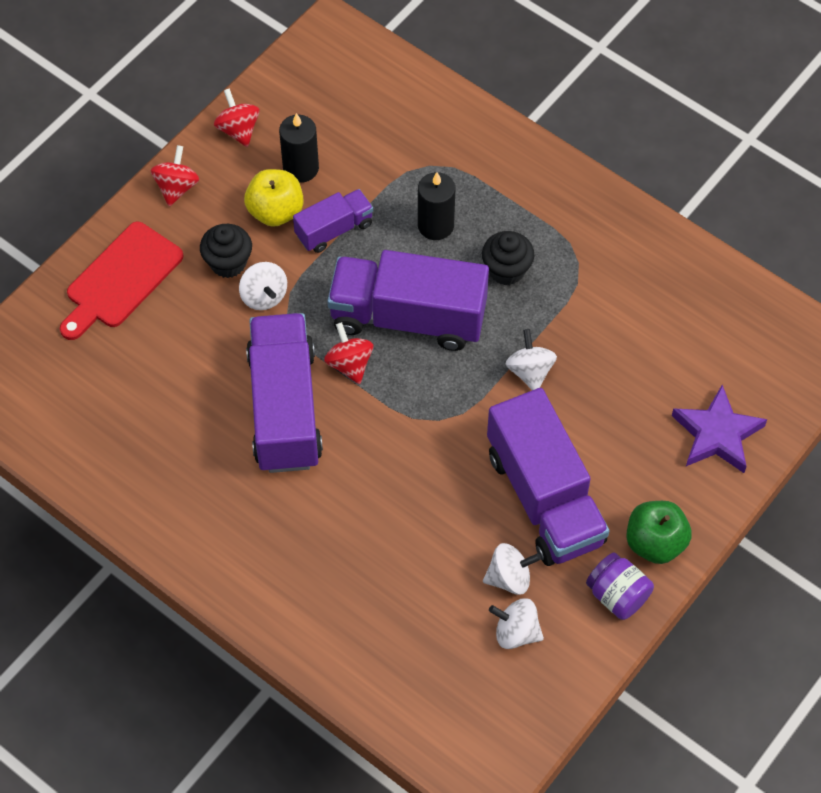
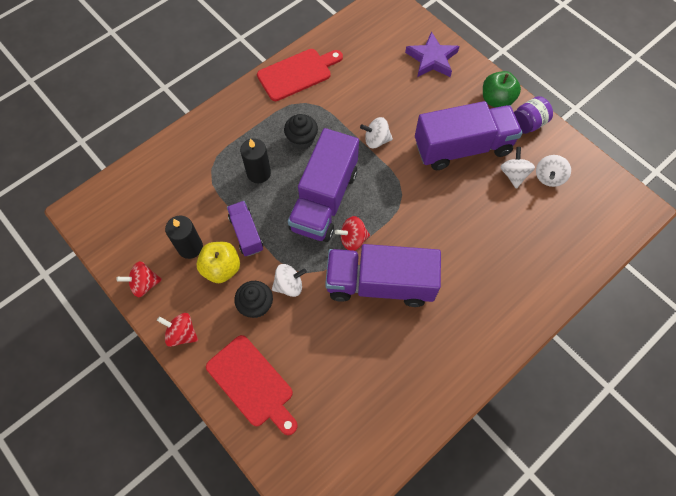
camera: 80 degrees left, 5 degrees up
none -> red cutting board [257,49,343,101]

